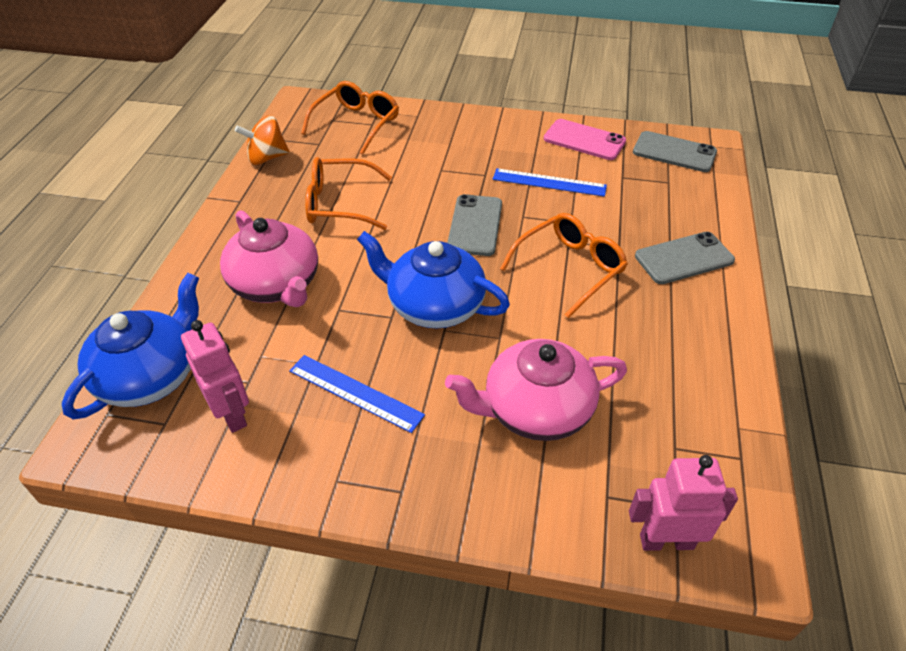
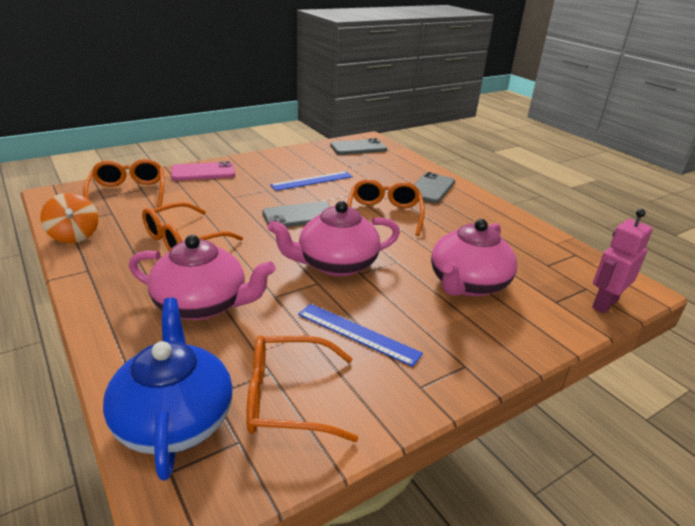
camera: 45 degrees left, 15 degrees down
pink robot [181,320,249,433] -> orange glasses [246,335,359,442]
orange spinning top [235,116,290,165] -> orange spinning top turned 60 degrees counterclockwise [40,193,99,243]
blue ruler [289,355,425,433] -> blue ruler turned 45 degrees clockwise [298,304,423,367]
blue teapot [357,231,510,328] -> pink teapot [268,201,400,277]
grey phone [447,194,502,256] -> grey phone turned 75 degrees counterclockwise [262,201,331,227]
pink phone [544,119,626,160] -> pink phone moved to [171,161,235,181]

